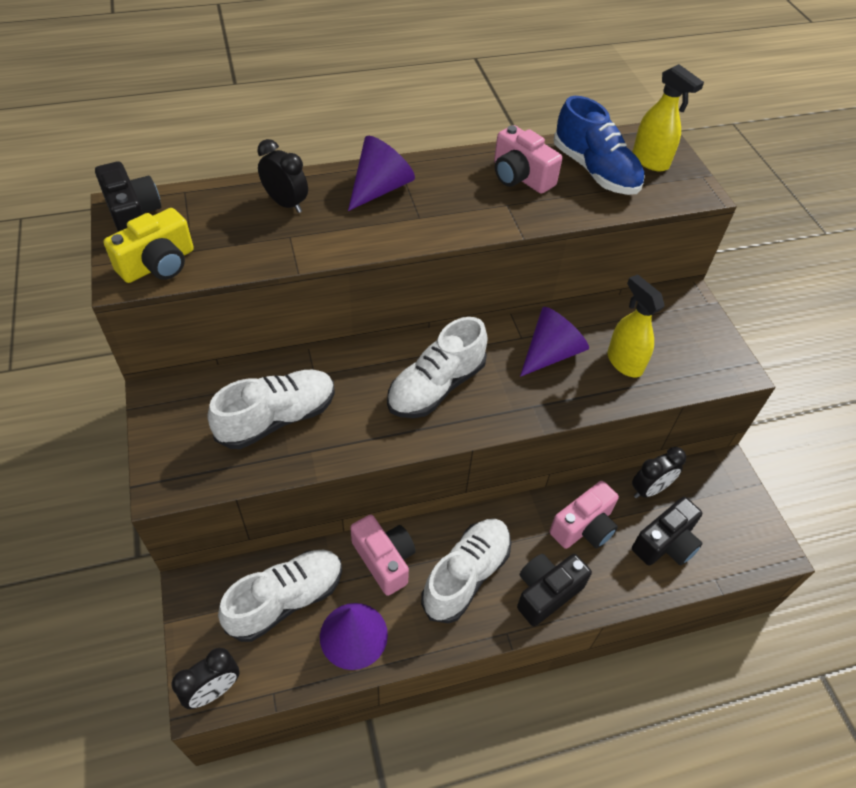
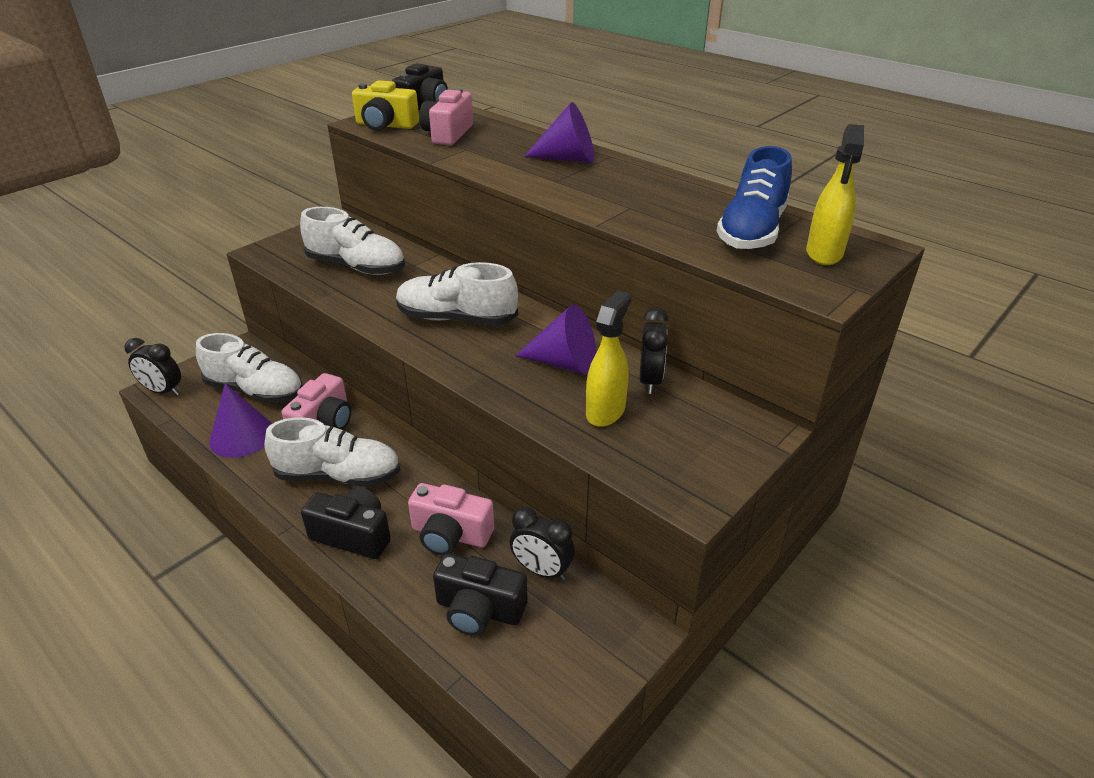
camera: 60 degrees right, 15 degrees down
black clock [257,139,308,213] -> black clock moved to [639,307,668,394]
pink camera [494,125,562,194] -> pink camera moved to [419,88,473,145]

